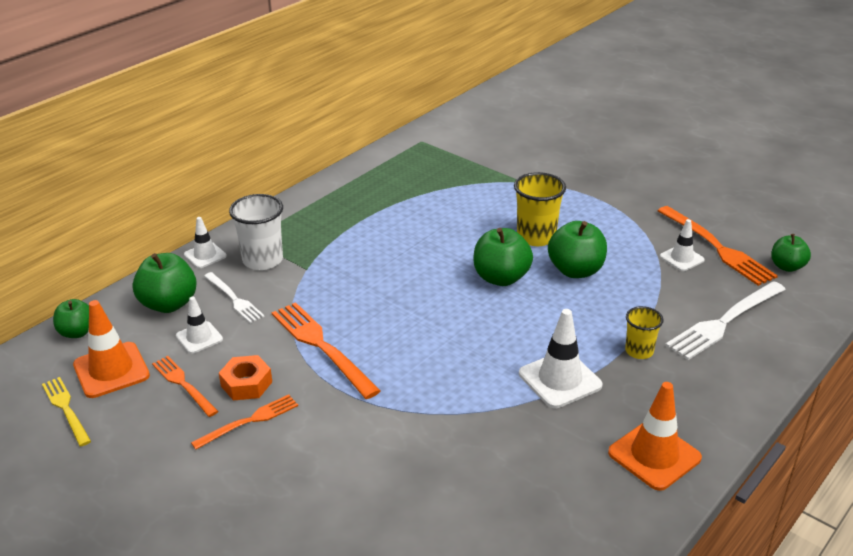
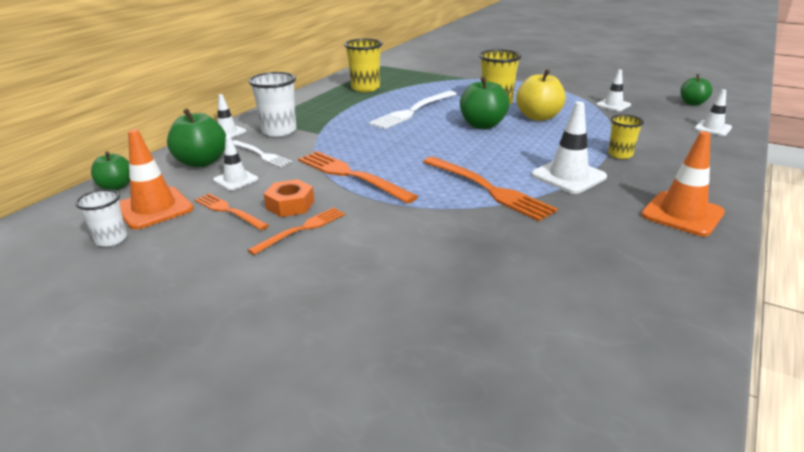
camera: 10 degrees left, 5 degrees down
yellow fork [42,377,91,446] -> white cup [75,189,127,247]
green apple [548,221,607,278] -> yellow apple [516,69,566,121]
orange fork [658,206,778,286] -> orange fork moved to [423,157,558,221]
white fork [665,281,786,360] -> white fork moved to [369,91,457,129]
none -> yellow cup [344,38,383,92]
none -> white traffic cone [694,89,732,136]

